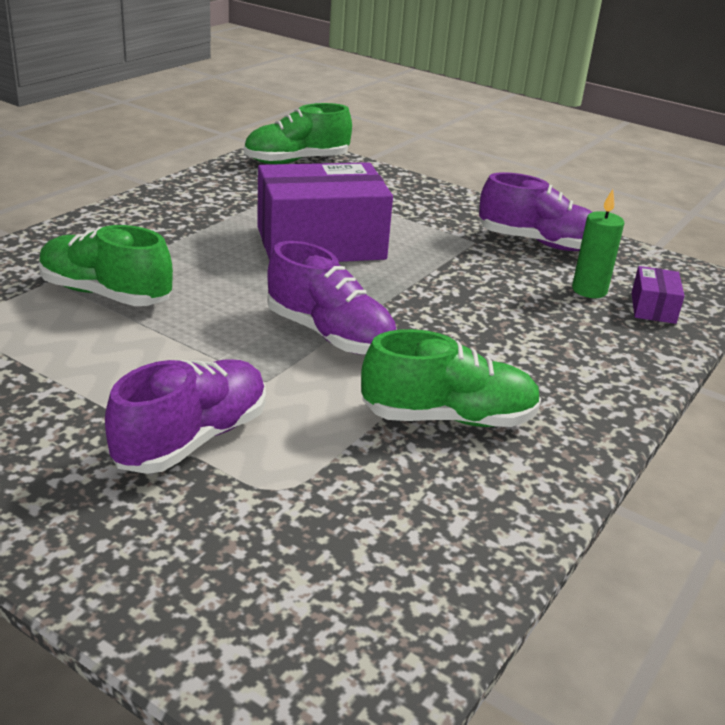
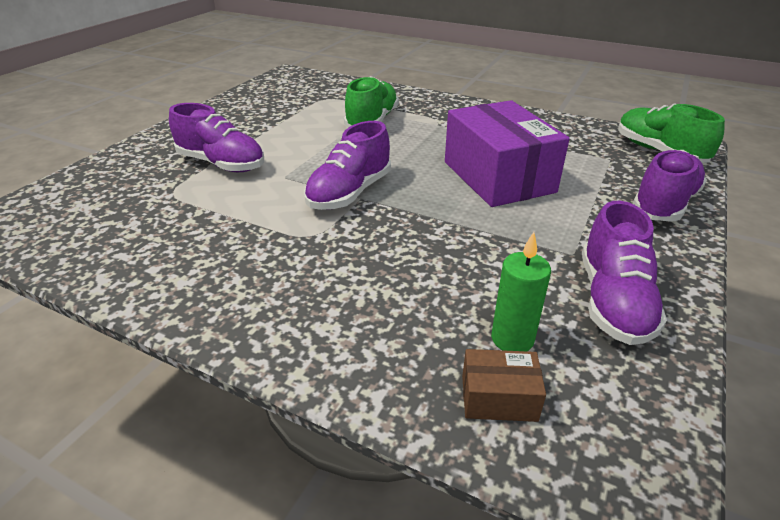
camera: 85 degrees right, 5 degrees up
green shoe [361,329,541,427] -> none
purple box [631,266,685,324] -> brown box [462,349,546,422]
none -> purple shoe [633,150,707,222]

